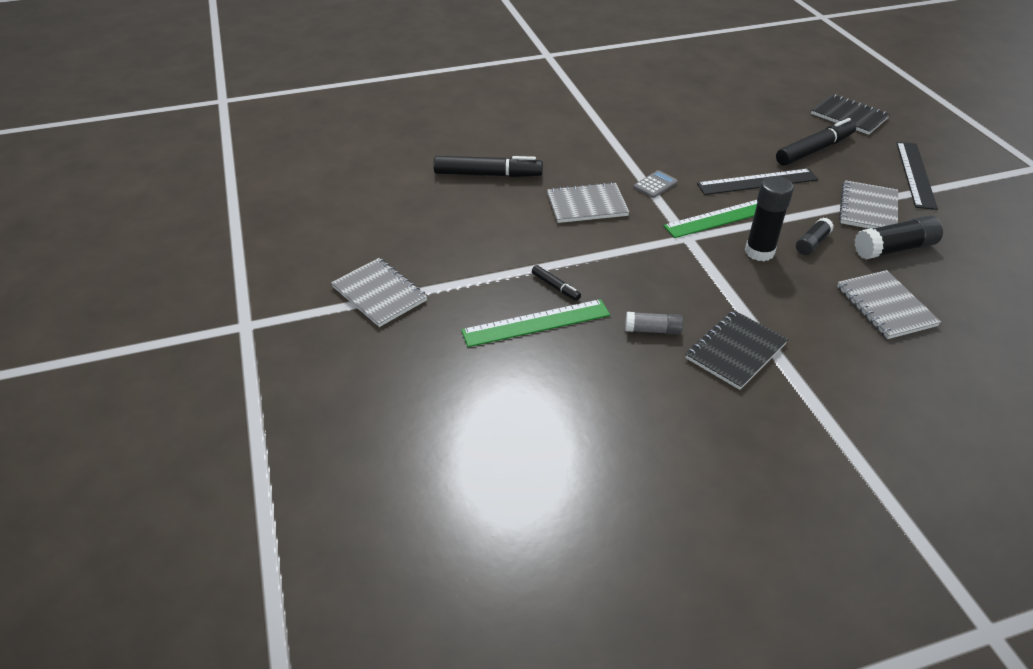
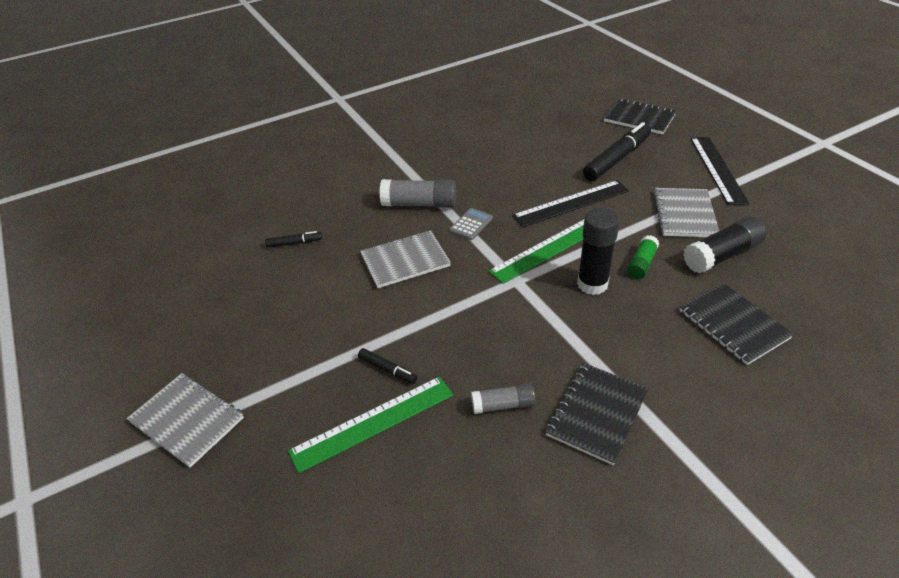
camera: 10 degrees left, 0 degrees up
black marker [433,156,543,177] -> black marker [265,231,322,248], size x0.48
black glue stick [796,218,834,255] -> green glue stick [627,235,659,279]
grey notebook [837,270,941,339] -> black notebook [680,283,794,365]
none -> grey glue stick [380,179,456,208]

